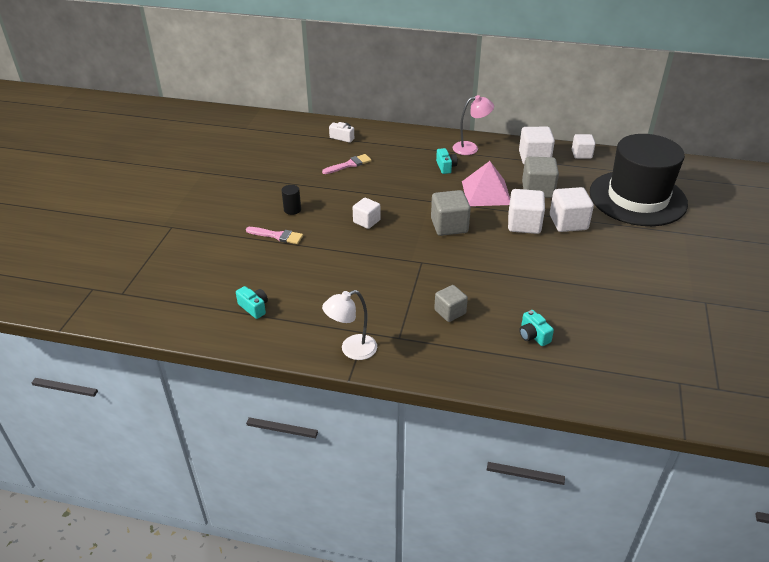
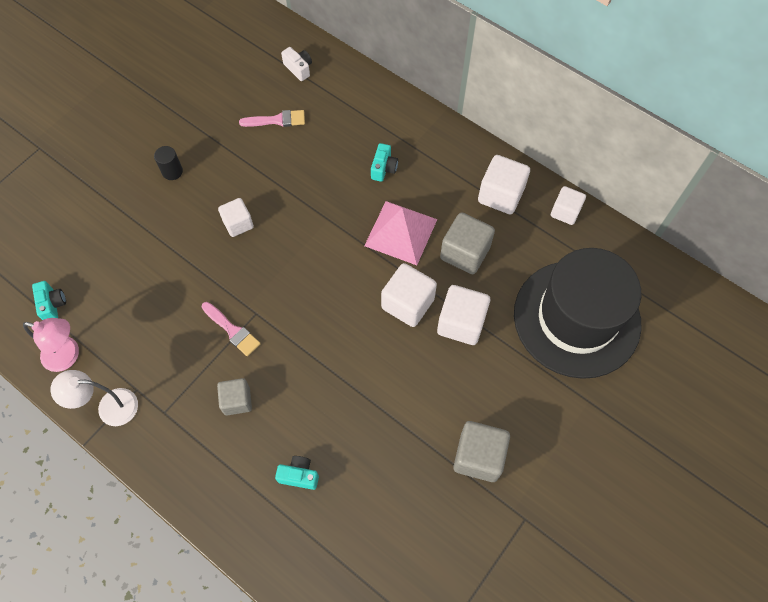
camera: 25 degrees right, 25 degrees up
pink brush [246,227,303,244] -> pink brush moved to [202,302,261,356]
grey cube [431,190,471,236] -> grey cube moved to [453,421,510,482]
pink lamp [453,95,494,155] -> pink lamp moved to [23,318,79,372]
turquoise camera [519,310,554,346] -> turquoise camera turned 105 degrees clockwise [275,456,319,490]

